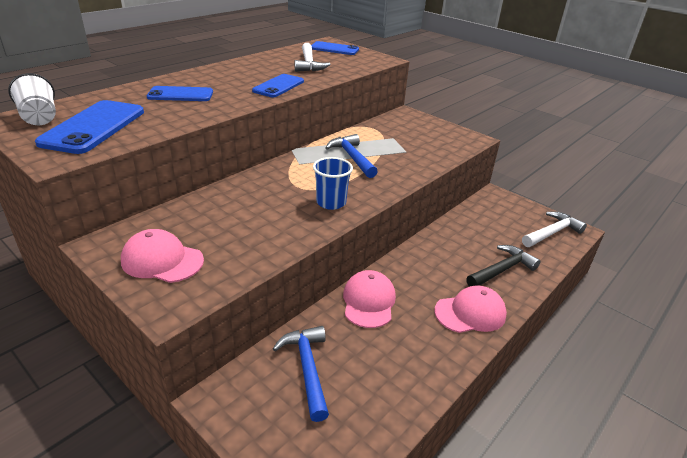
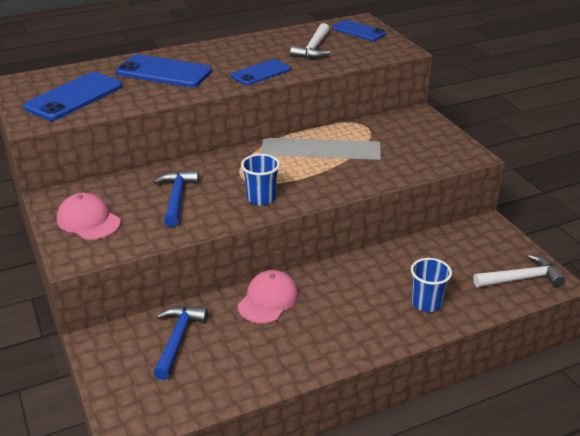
camera: 25 degrees right, 0 degrees up
white cup [8,73,56,125] -> none
blue phone [147,86,213,101] -> blue phone [116,54,212,87], size x1.54
blue hammer [325,134,378,178] -> blue hammer moved to [153,170,199,227]
pink cap [435,285,507,333] -> none
black hammer [466,245,541,287] -> blue cup [411,258,452,312]

